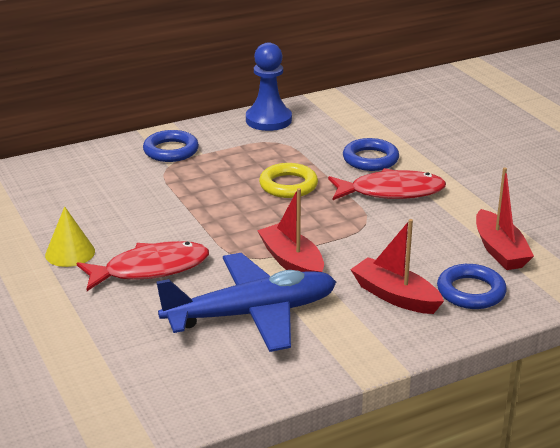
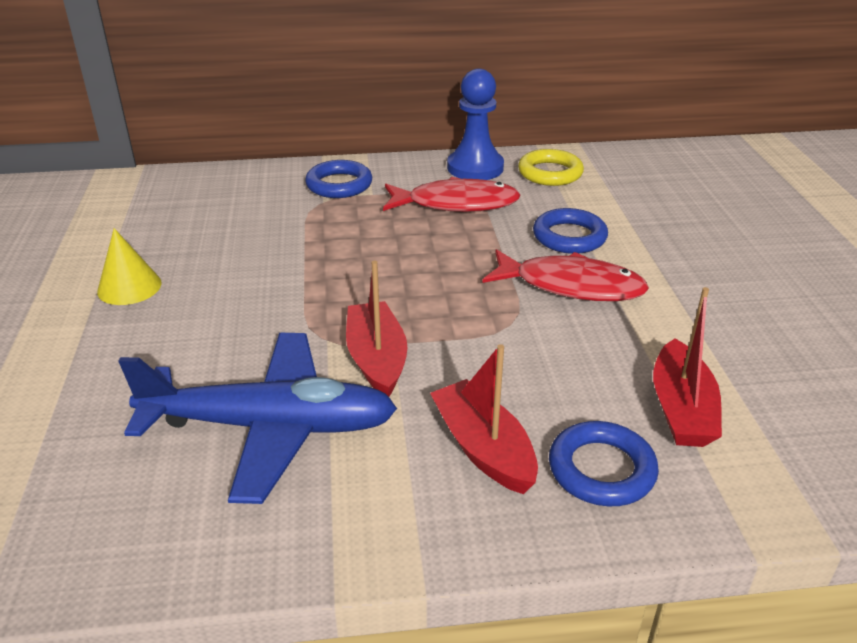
camera: 20 degrees right, 5 degrees up
red fish [77,241,209,291] -> red fish moved to [383,177,520,212]
yellow ring [259,163,318,198] -> yellow ring moved to [518,149,584,186]

